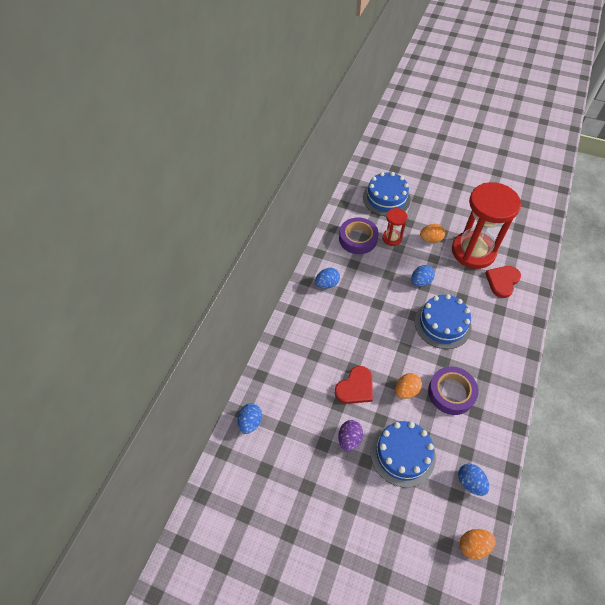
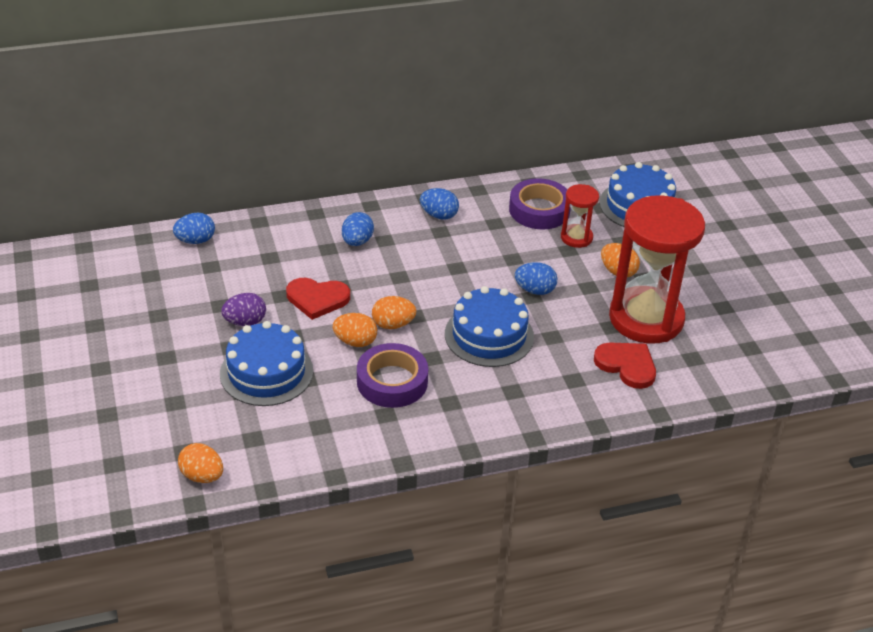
camera: 50 degrees right, 15 degrees down
blue egg [458,464,489,496] -> blue egg moved to [342,212,374,246]
red heart [485,266,521,298] -> red heart turned 45 degrees clockwise [594,343,656,389]
none -> orange egg [372,296,416,329]

